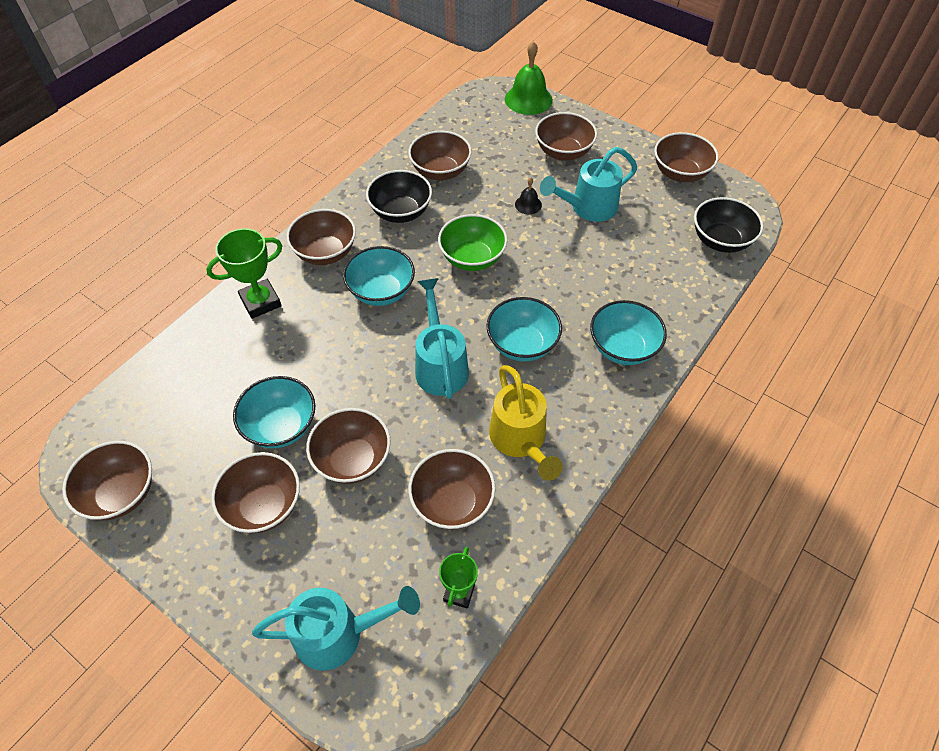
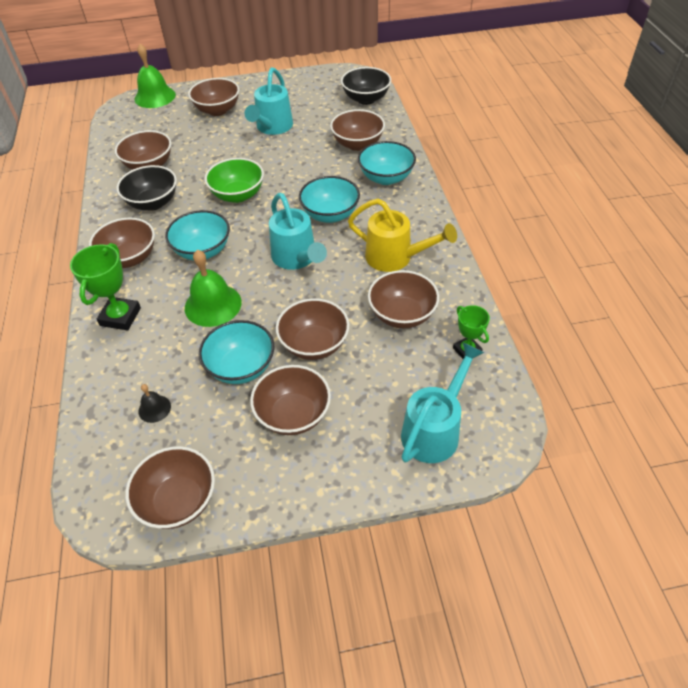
camera: 45 degrees left, 5 degrees down
turquoise watering can [415,278,469,399] -> turquoise watering can turned 150 degrees counterclockwise [269,193,327,270]
black bell [515,177,542,214] -> black bell moved to [138,384,171,423]
brown bowl [654,132,719,182] -> brown bowl moved to [330,109,385,151]
none -> green bell [185,250,242,327]

